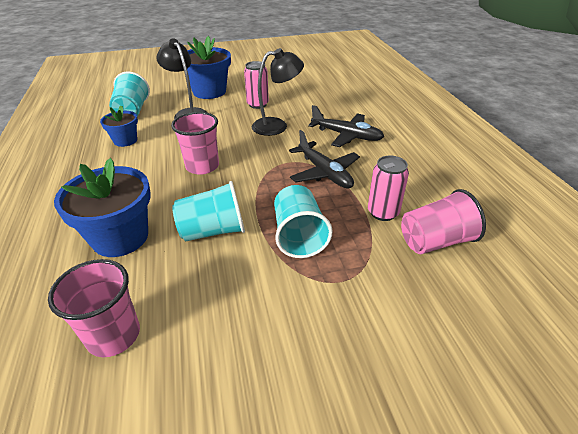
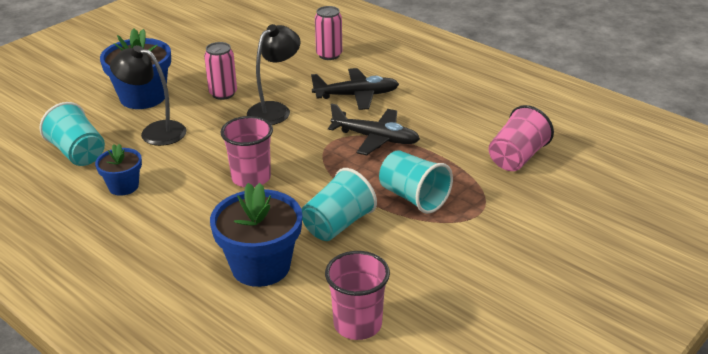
camera: 35 degrees left, 5 degrees down
pink can [368,155,409,221] -> pink can moved to [315,6,342,60]

